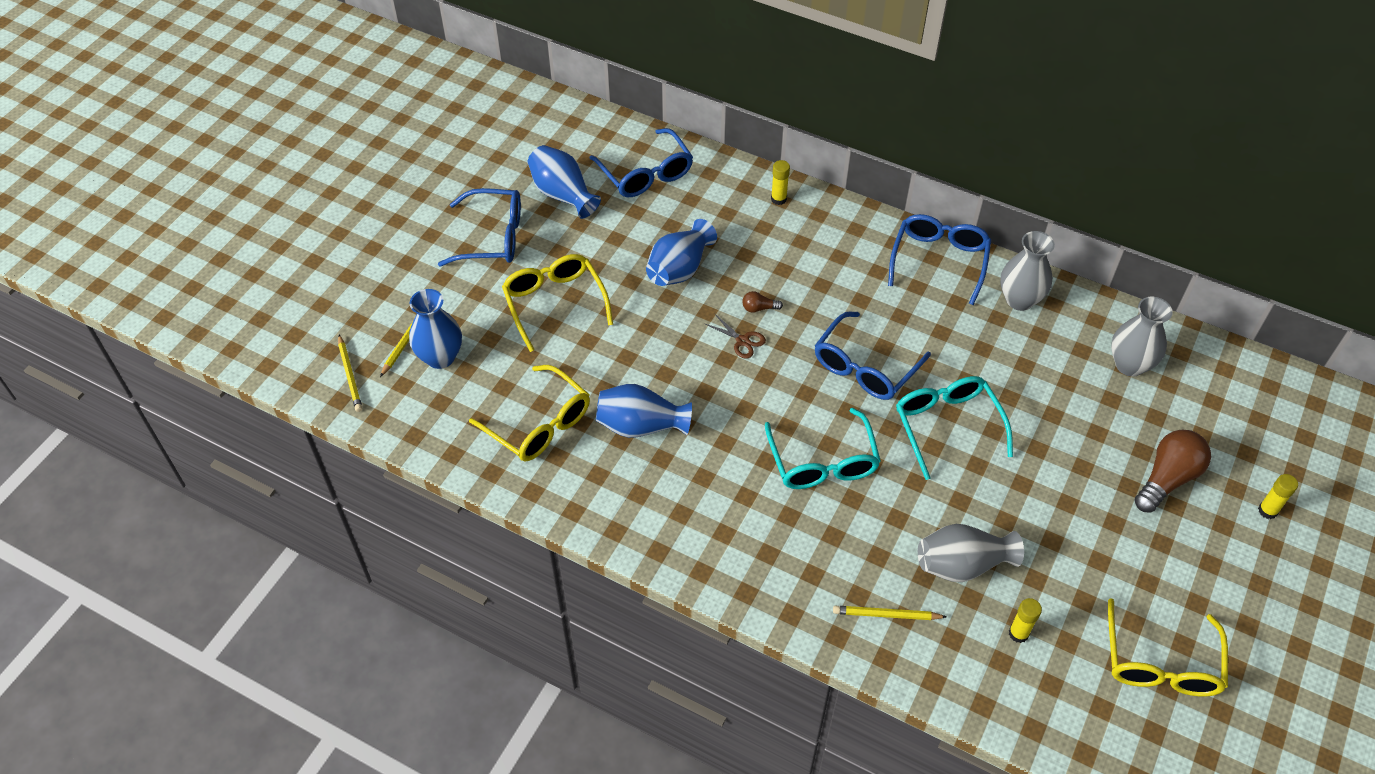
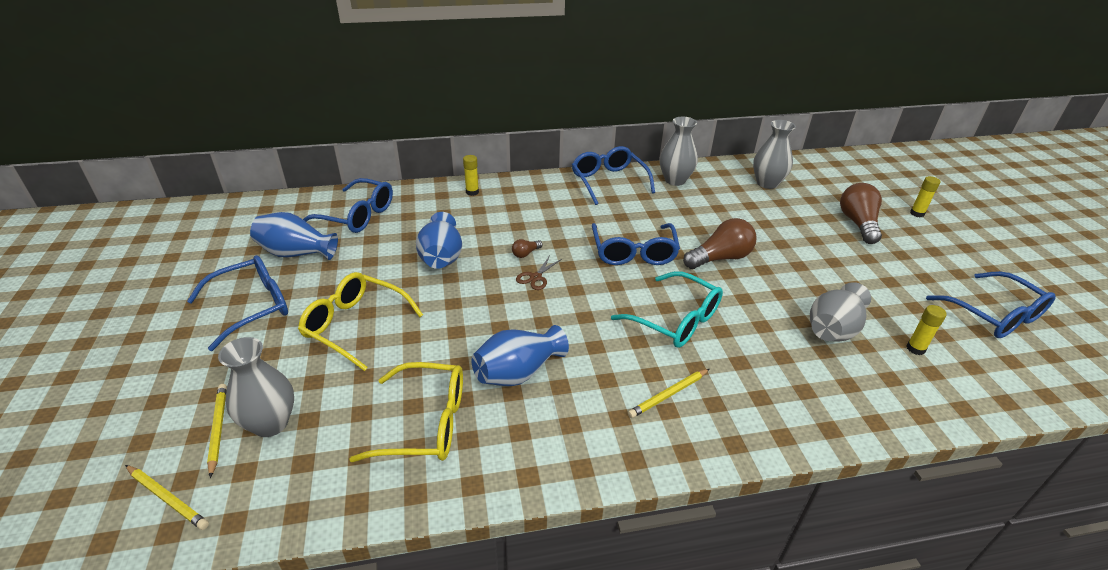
camera: 40 degrees left, 15 degrees down
blue vase [409,289,462,369] -> grey vase [218,337,294,437]
brown scissors [704,314,766,359] -> brown scissors turned 120 degrees clockwise [516,255,562,290]
yellow pencil [833,606,947,620] -> yellow pencil moved to [628,369,709,418]
turquoise glasses [896,376,1013,480] -> brown light bulb [683,218,756,269]
yellow glasses [1108,598,1228,696] -> blue glasses [926,271,1056,338]

